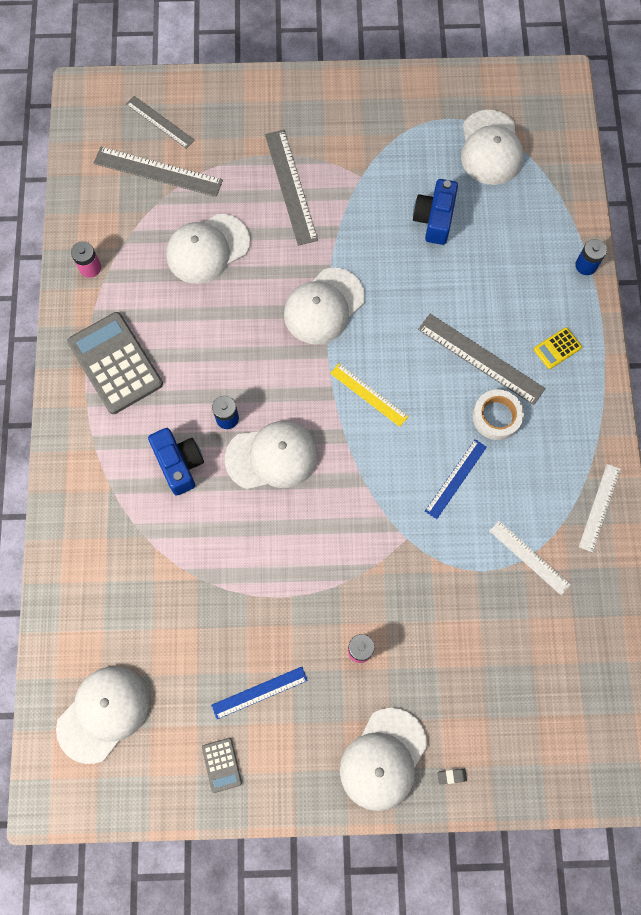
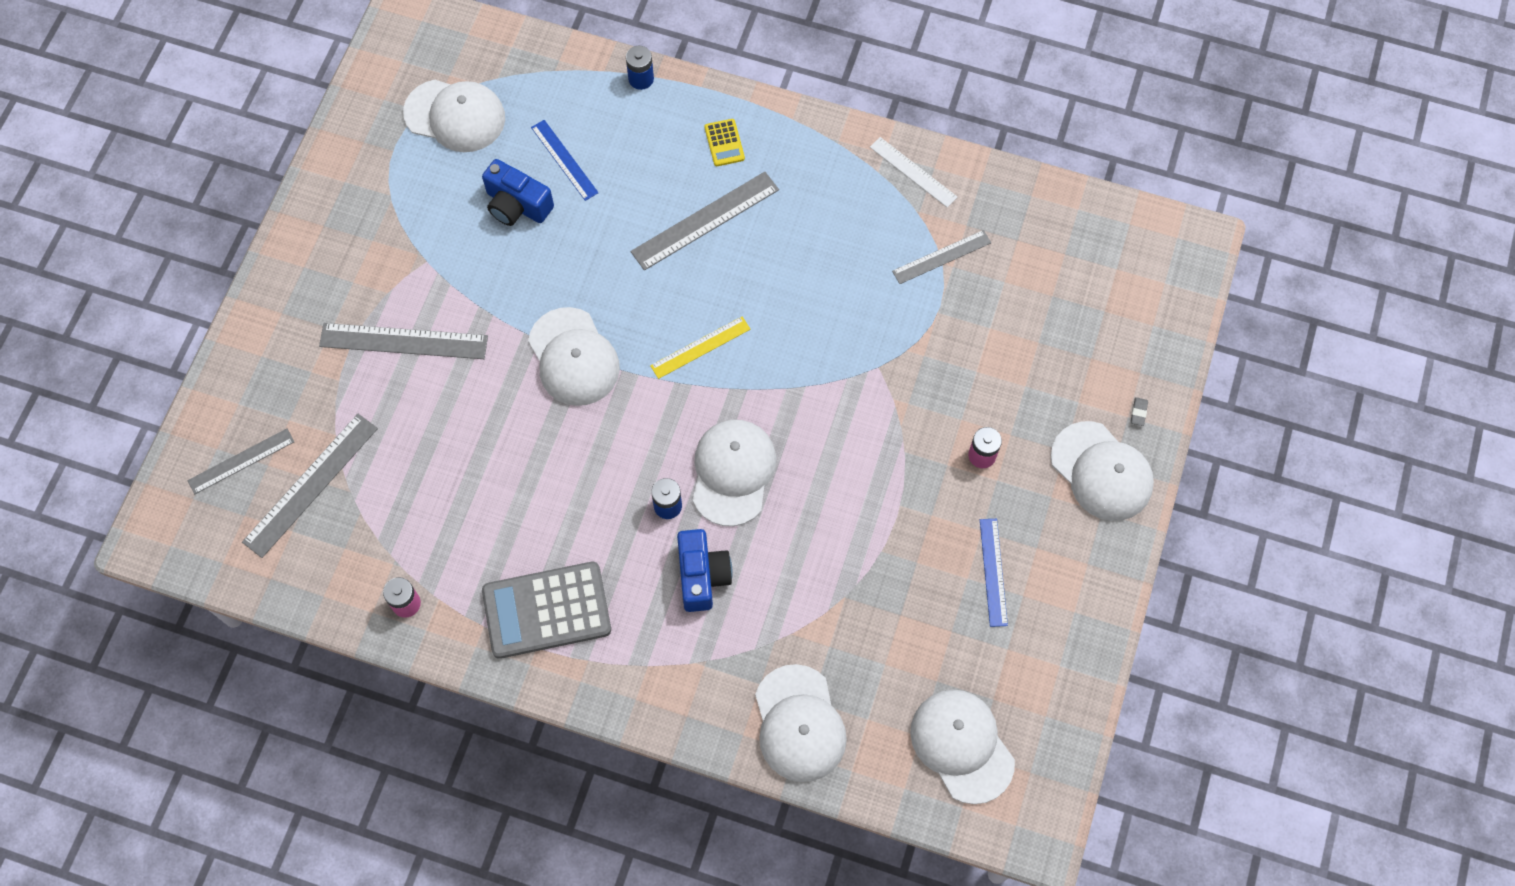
camera: 70 degrees left, 5 degrees down
blue camera [148,428,204,496] -> blue camera turned 90 degrees clockwise [677,529,733,612]
white cap [166,214,250,284] -> white cap moved to [755,664,847,782]
grey calculator [202,738,242,793] -> none
blue ruler [425,439,487,519] -> blue ruler moved to [531,120,599,201]
white tape [472,389,524,440] -> none
white ruler [490,521,571,595] -> grey ruler [892,230,991,284]

